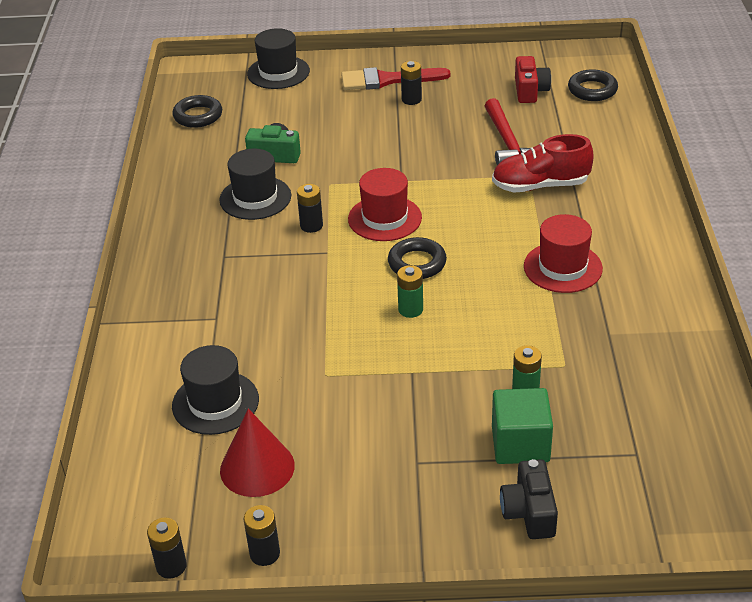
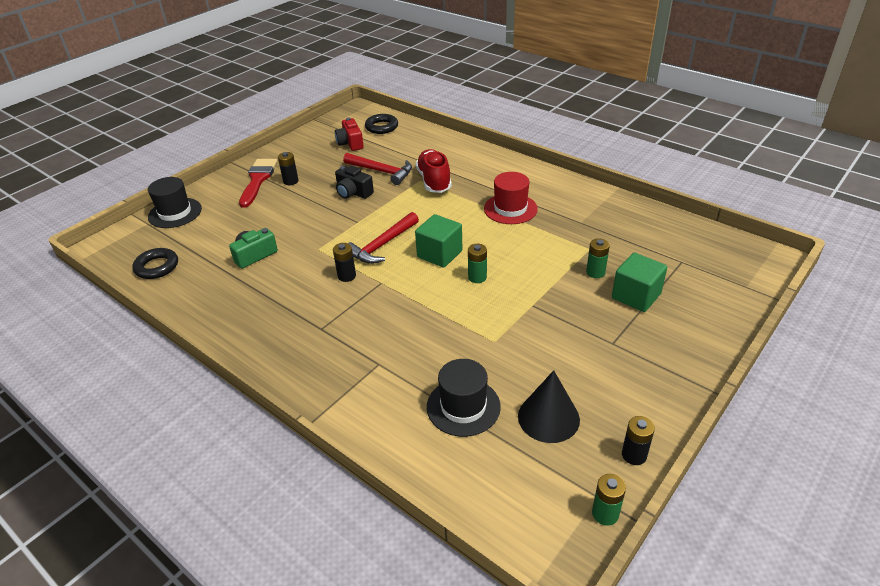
camera: 50 degrees left, 0 degrees up
black battery [147,518,187,579] -> green battery [592,474,626,526]
black hat [219,149,291,220] -> none
red cone [220,409,295,497] -> black cone [518,370,580,443]
red brush [341,67,450,90] -> red brush turned 150 degrees clockwise [239,159,278,208]
red hat [348,168,422,241] -> red hammer [348,212,419,264]
black ring [388,237,447,279] -> green cube [415,214,462,268]
red shoe [492,134,593,192] -> red shoe turned 135 degrees clockwise [416,149,452,193]
black camera [500,459,558,539] -> black camera moved to [335,166,374,199]
red camera [515,56,551,103] -> red camera turned 150 degrees counterclockwise [335,118,364,151]

